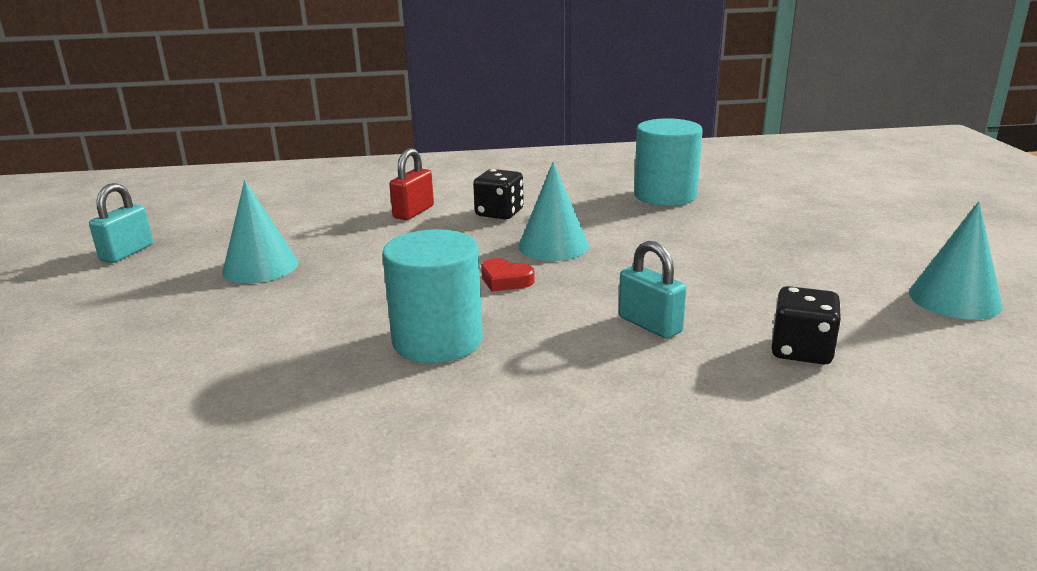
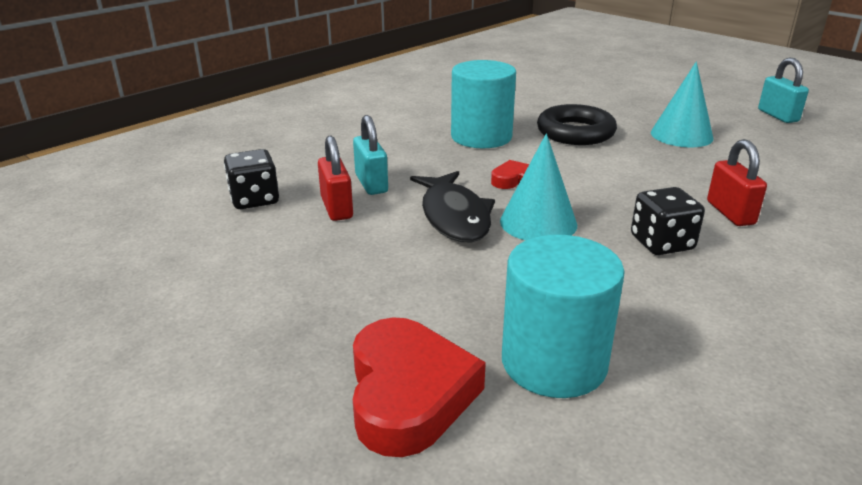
camera: 140 degrees right, 5 degrees up
turquoise padlock [619,241,686,339] -> turquoise padlock turned 60 degrees clockwise [353,115,388,195]
turquoise cone [909,201,1002,320] -> none
none -> red padlock [318,136,353,221]
none -> red heart [353,317,486,457]
none -> black fish [410,171,495,242]
none -> black ring [537,104,617,145]

